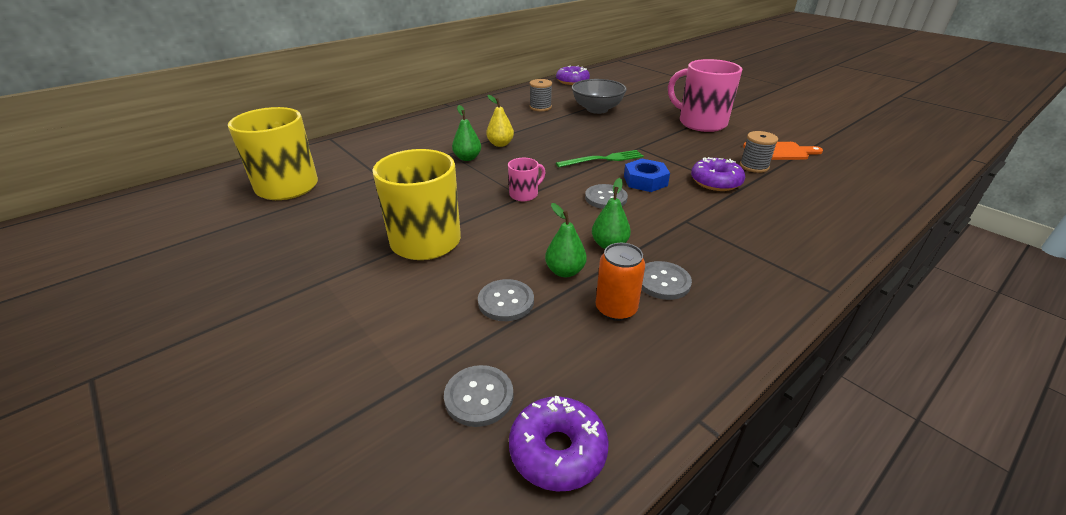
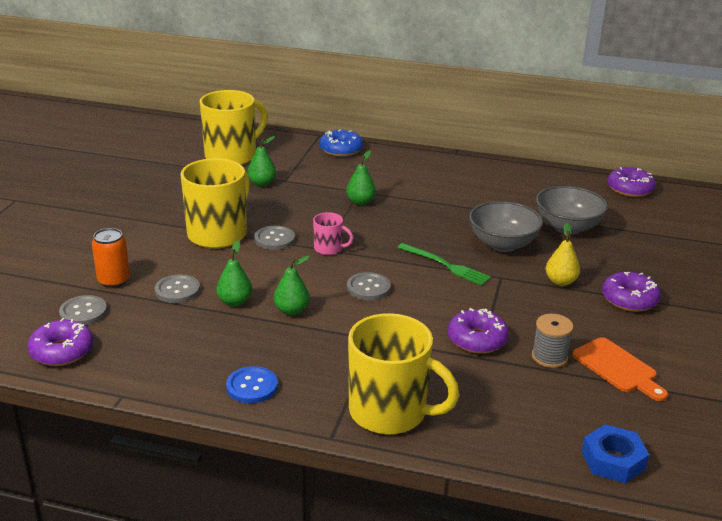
camera: 55 degrees right, 5 degrees down
yellow pear [486,95,514,147] -> yellow pear moved to [545,223,580,286]
grey spool [529,79,552,111] -> none
orange can [596,243,645,321] -> orange can moved to [92,228,130,288]
blue nut [624,159,670,192] -> blue nut moved to [582,424,649,483]
grey button [641,261,692,300] -> grey button moved to [254,225,295,250]
pink mug [668,59,742,132] -> purple donut [602,272,661,312]
none -> blue button [226,366,278,403]
none -> green pear [247,136,276,187]
none -> blue donut [319,129,363,157]
none -> yellow mug [348,313,459,435]
none -> grey bowl [469,201,543,252]

